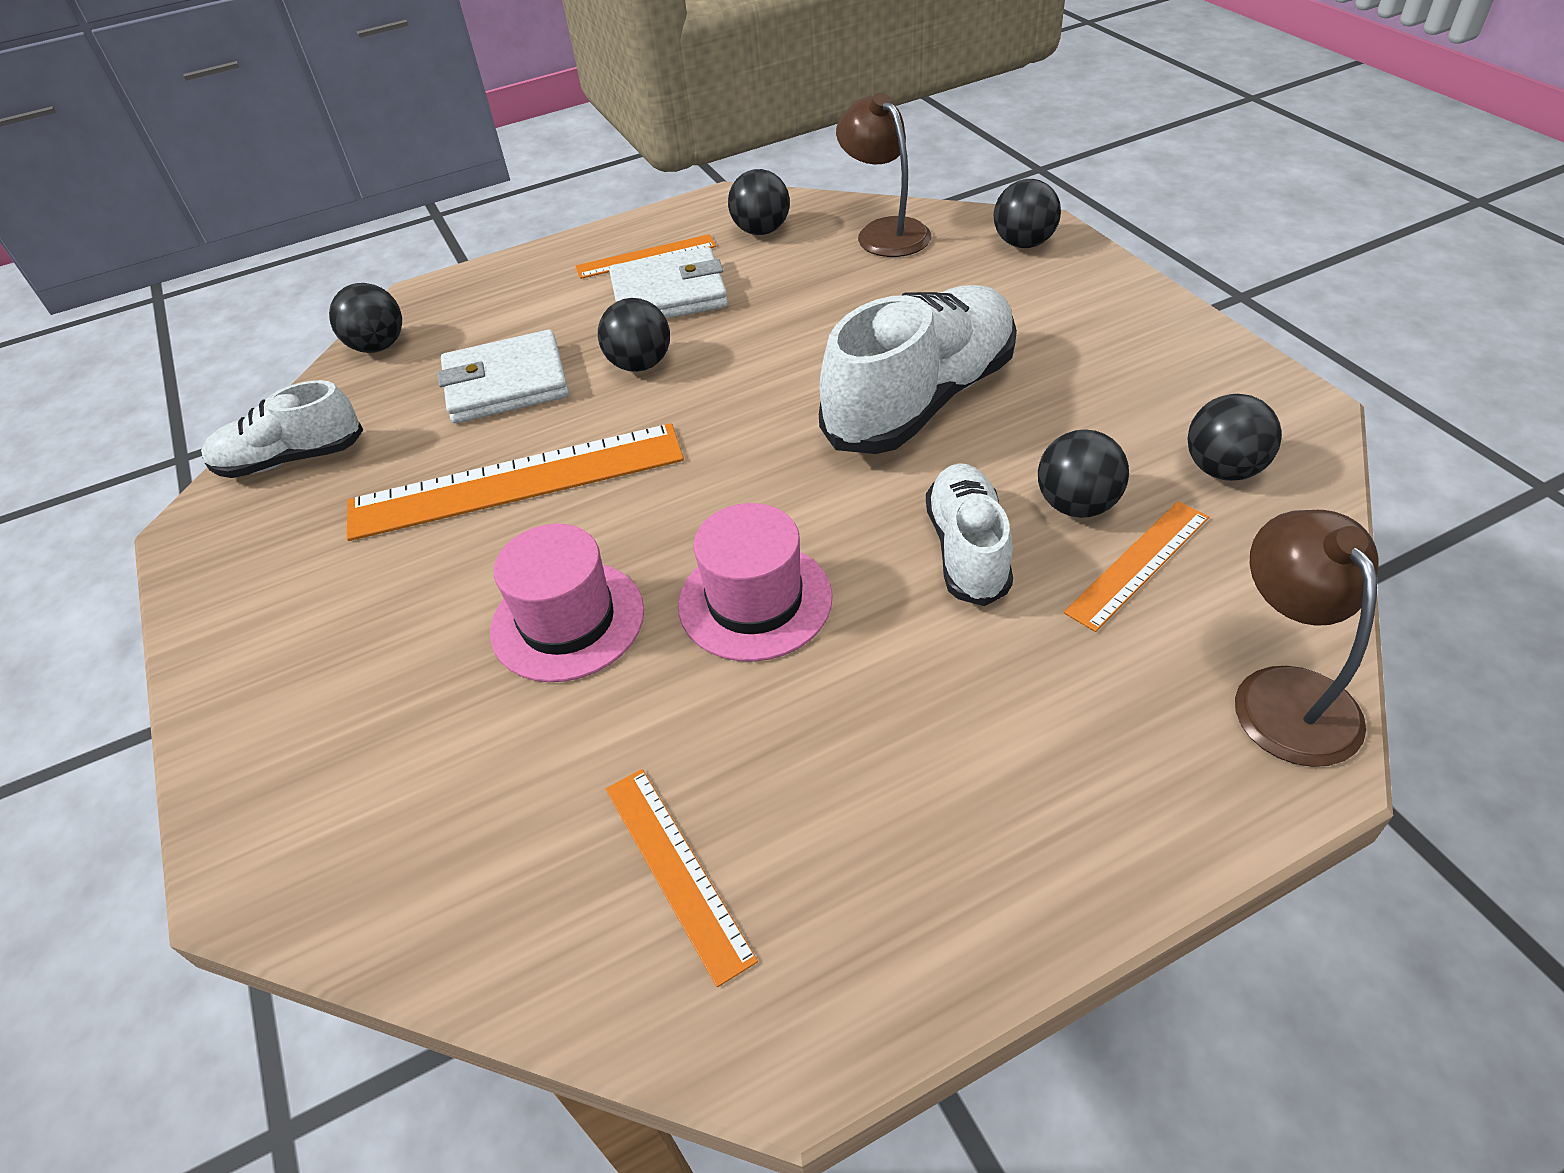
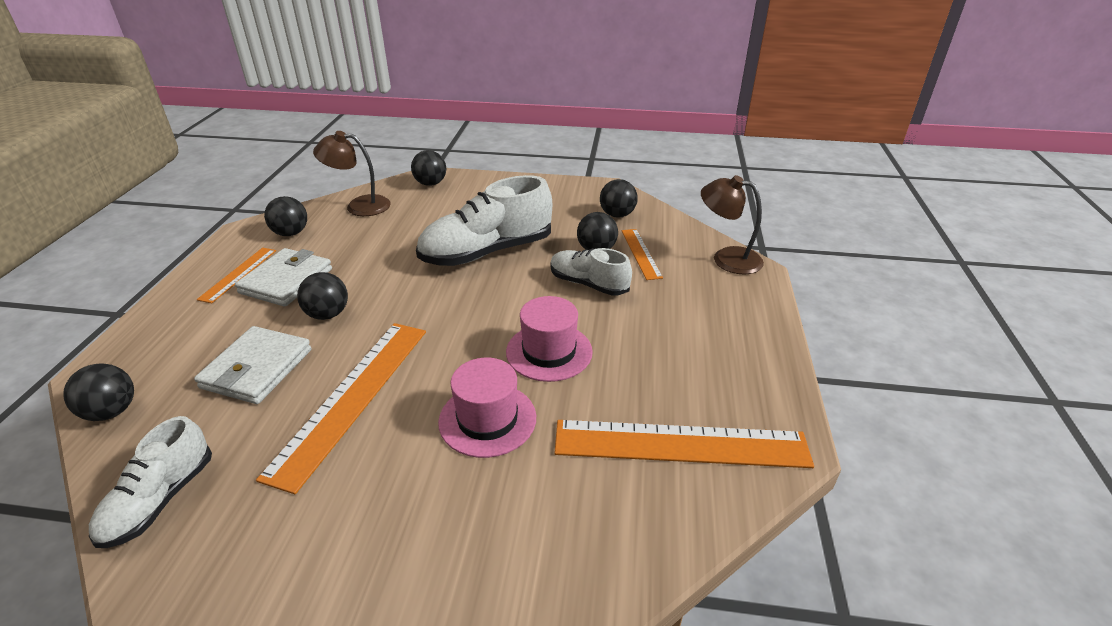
camera: 60 degrees left, 10 degrees down
orange ruler [606,769,758,987] -> orange ruler [555,420,814,468], size x1.88
white shoe [819,285,1017,454] -> white shoe turned 105 degrees counterclockwise [416,175,552,266]

